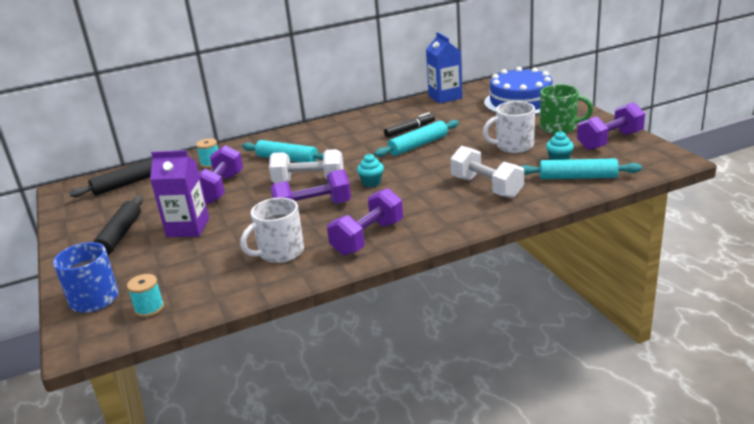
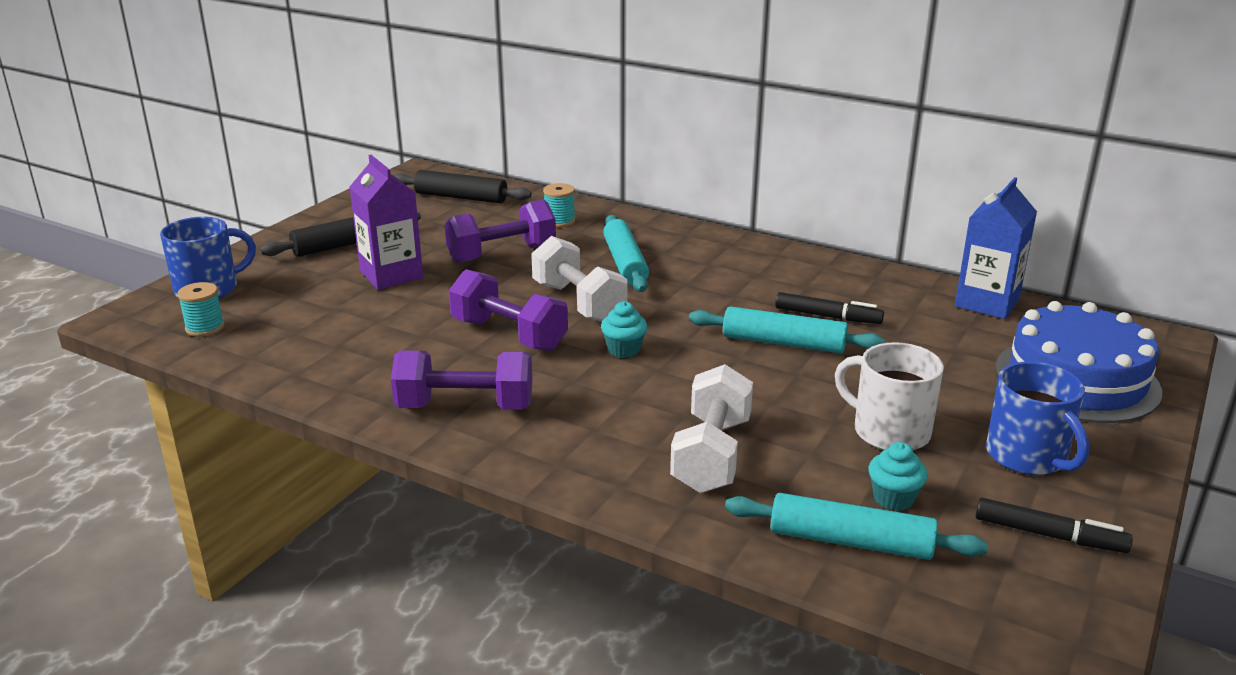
camera: 50 degrees right, 0 degrees up
white mug [240,198,304,263] -> none
turquoise rolling pin [520,159,642,179] -> turquoise rolling pin turned 45 degrees counterclockwise [725,493,988,560]
green mug [540,84,593,134] -> blue mug [986,362,1089,475]
purple dumbbell [577,102,645,150] -> black marker [975,498,1133,553]

